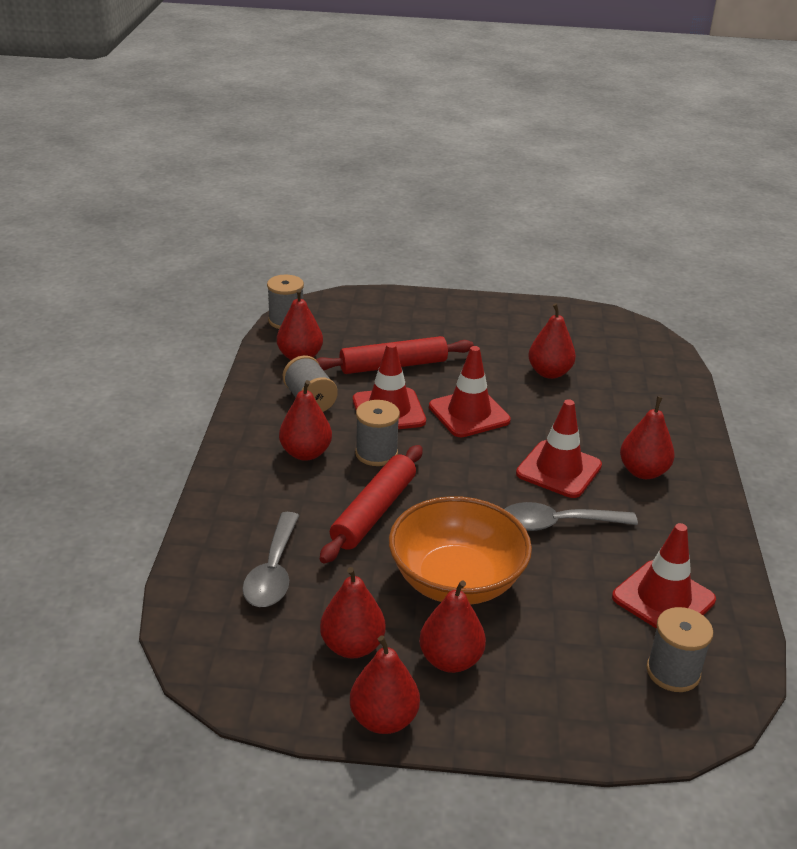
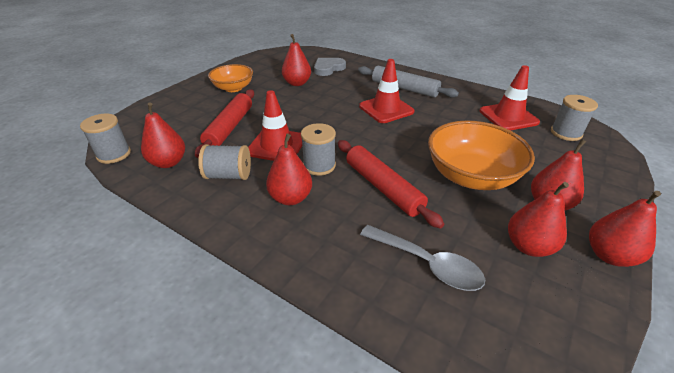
camera: 60 degrees left, 5 degrees up
red traffic cone [429,346,511,437] -> none
grey spoon [504,502,638,531] -> none
red pear [620,396,675,479] -> grey rolling pin [358,66,459,98]
none -> orange bowl [208,64,253,92]
none -> grey heart [314,58,346,76]

